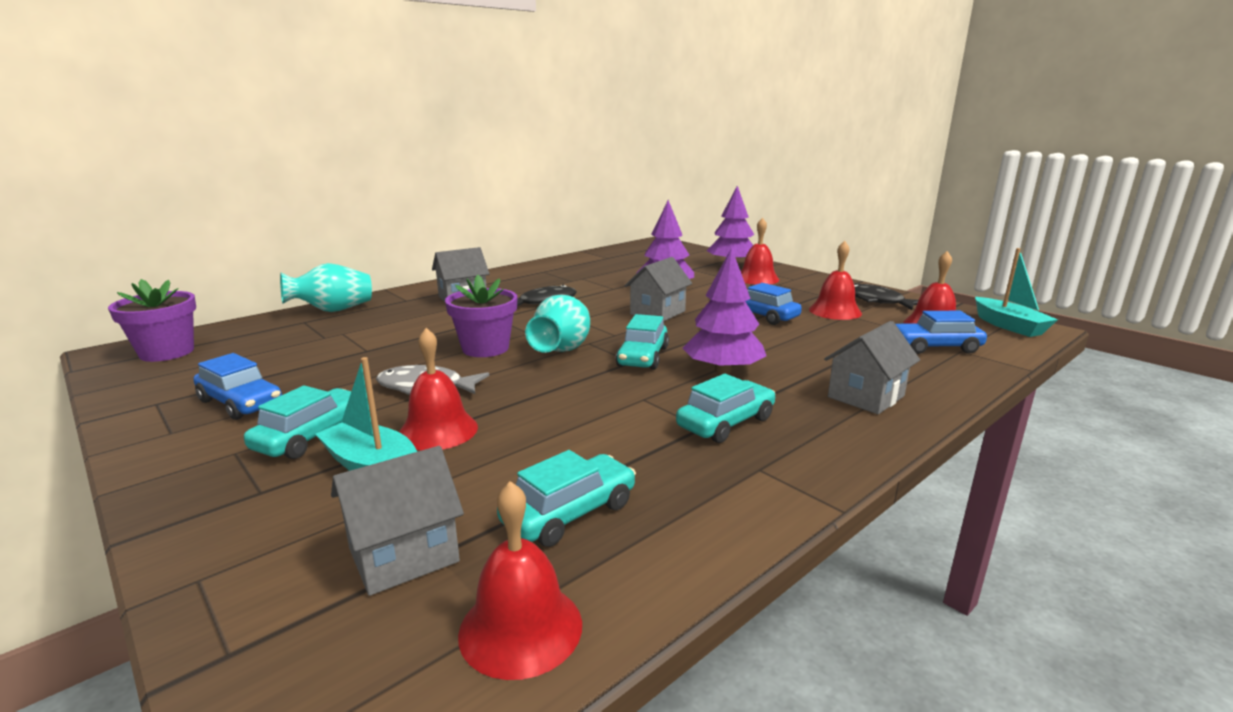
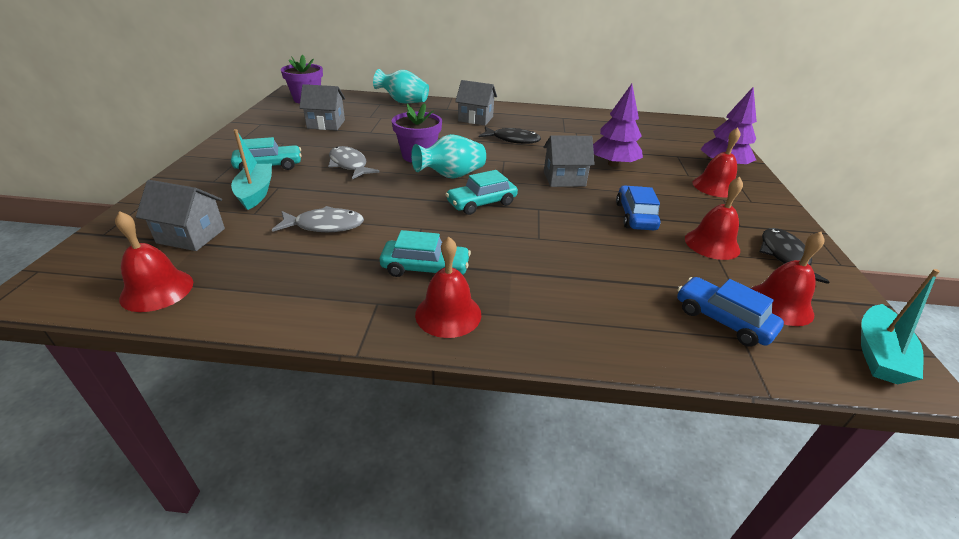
camera: 45 degrees right, 15 degrees up
blue car [193,353,282,420] -> none
red bell [399,328,478,451] -> red bell moved to [415,237,481,338]
turquoise car [497,450,636,547] -> none
purple tree [683,247,766,374] -> none
grey house [824,321,920,414] -> grey house moved to [299,84,345,130]
none -> grey fish [272,206,364,232]

